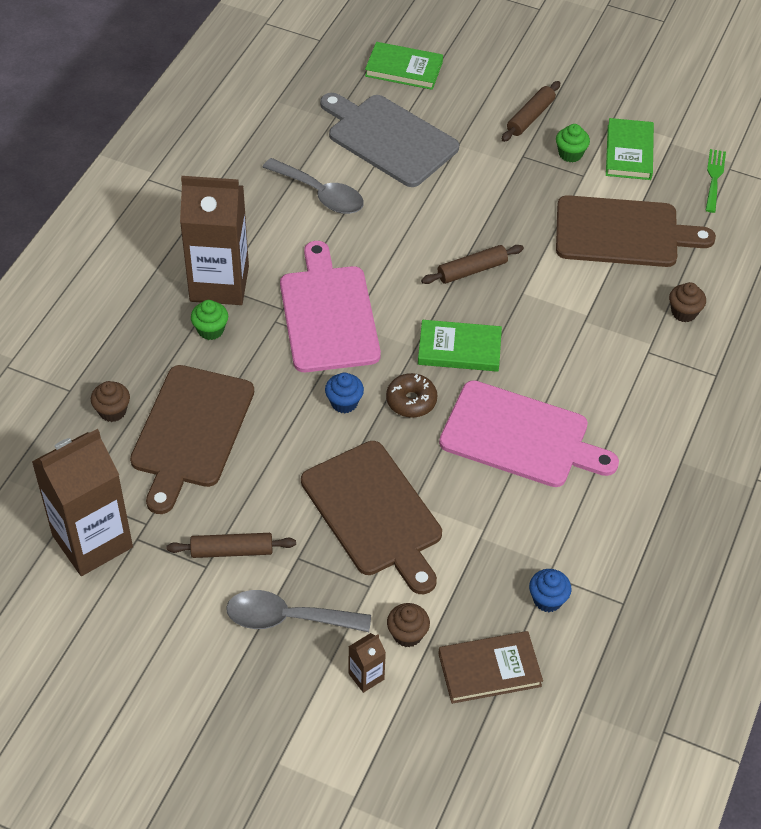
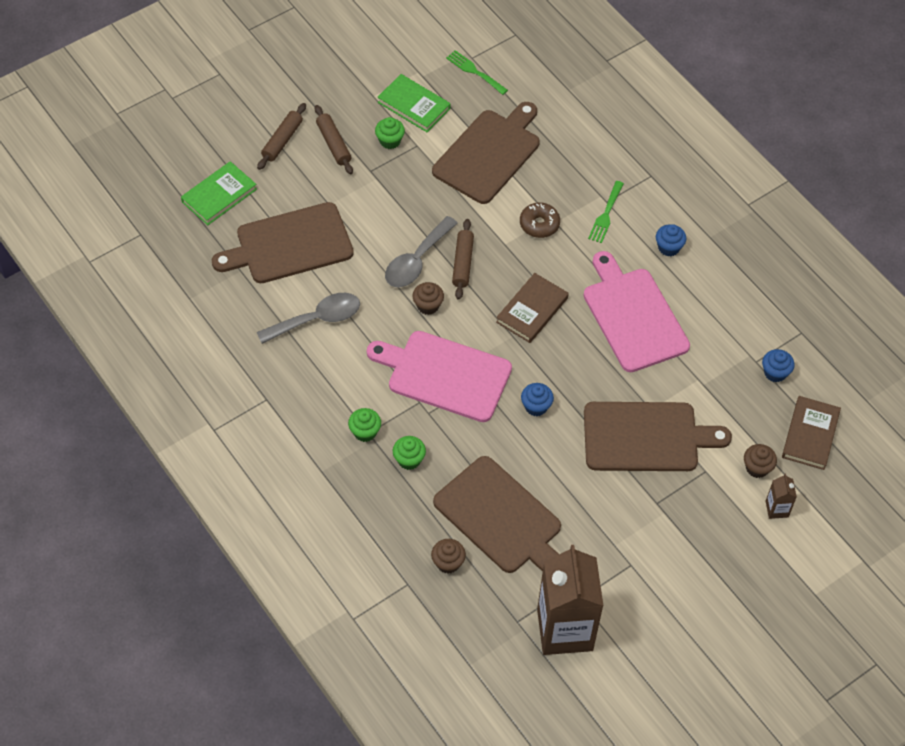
camera: 60 degrees left, 5 degrees up
brown rolling pin [167,533,296,558] -> brown rolling pin moved to [257,103,306,170]
brown carton [180,176,249,305] -> green cupcake [348,408,381,442]
grey spoon [226,590,371,632] -> grey spoon moved to [385,216,458,287]
grey cutting board [320,93,459,187] -> brown cutting board [212,202,354,283]
brown donut [386,373,437,418] -> brown donut moved to [520,202,560,238]
green book [418,320,502,372] -> brown book [496,273,569,343]
pink cutting board [439,380,619,487] -> pink cutting board turned 75 degrees counterclockwise [583,251,690,372]
brown cupcake [669,282,706,322] -> brown cupcake moved to [413,282,444,315]
none -> green fork [588,181,624,243]
none -> blue cupcake [656,224,687,256]

